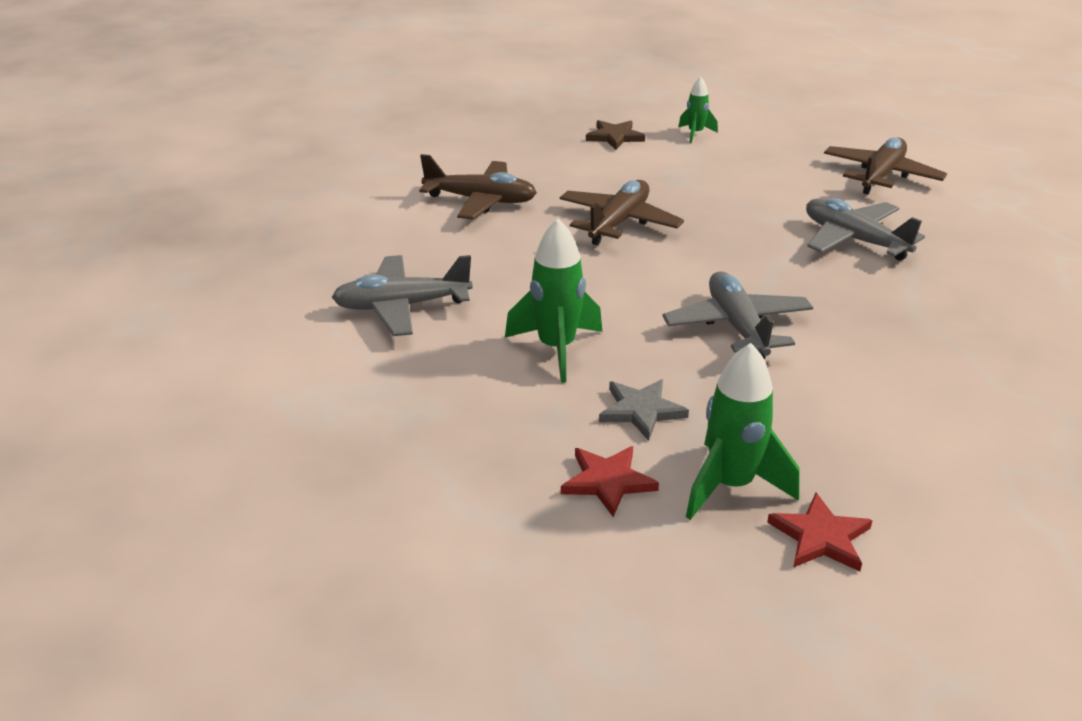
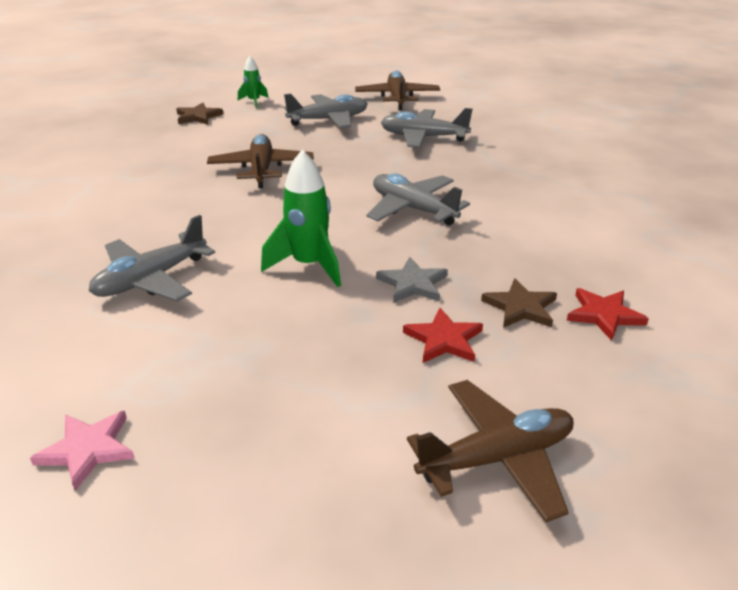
camera: 35 degrees left, 0 degrees up
brown plane [419,154,537,219] -> brown plane moved to [407,380,574,522]
green rocket [686,343,799,520] -> brown star [481,278,557,328]
none -> pink star [30,411,135,491]
none -> grey plane [284,94,367,128]

